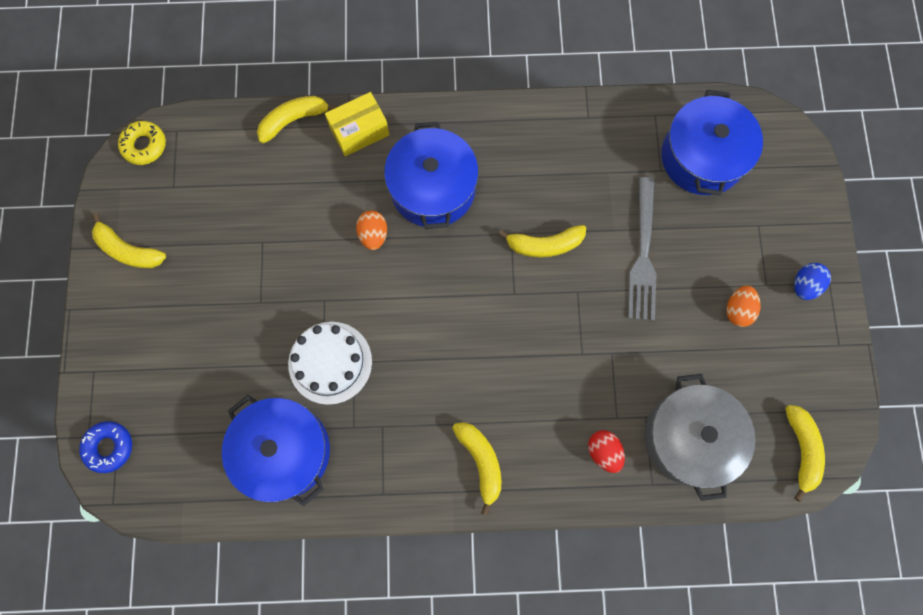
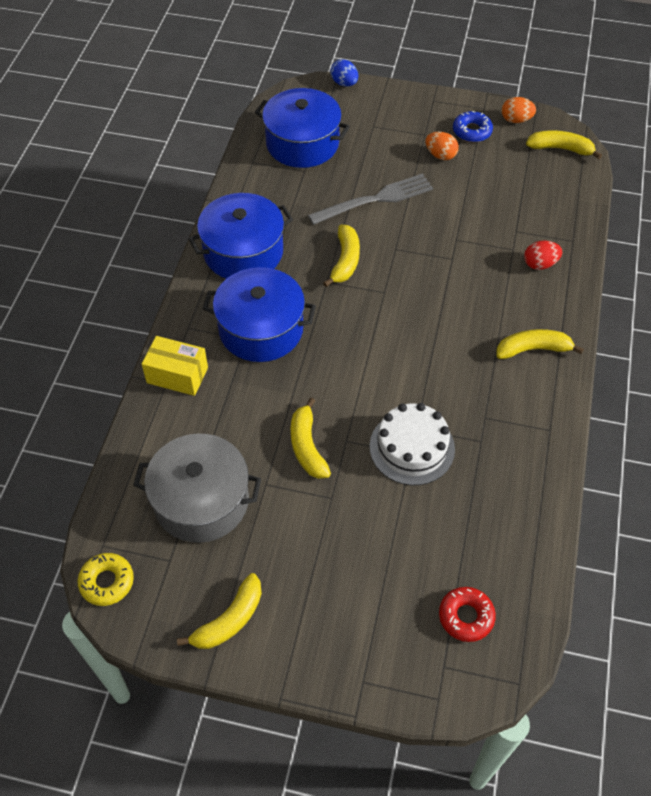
camera: 75 degrees left, 20 degrees down
blue donut [79,421,132,473] -> blue donut moved to [453,111,493,142]
blue pot [222,395,330,506] -> blue pot moved to [188,193,293,279]
yellow banana [257,96,338,143] -> yellow banana moved to [291,398,331,479]
yellow box [325,92,389,156] -> yellow box turned 60 degrees counterclockwise [142,336,208,396]
orange egg [356,211,387,250] -> orange egg moved to [502,97,536,123]
grey fork [628,177,656,321] -> grey fork turned 45 degrees counterclockwise [308,173,433,225]
grey pot [644,374,755,501] -> grey pot moved to [133,434,261,543]
blue egg [794,263,831,300] -> blue egg moved to [330,59,358,87]
none -> red donut [439,587,496,642]

